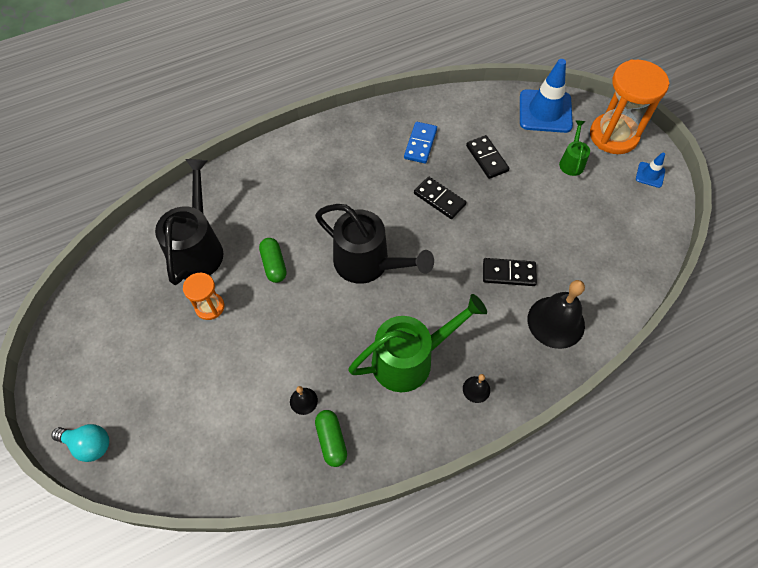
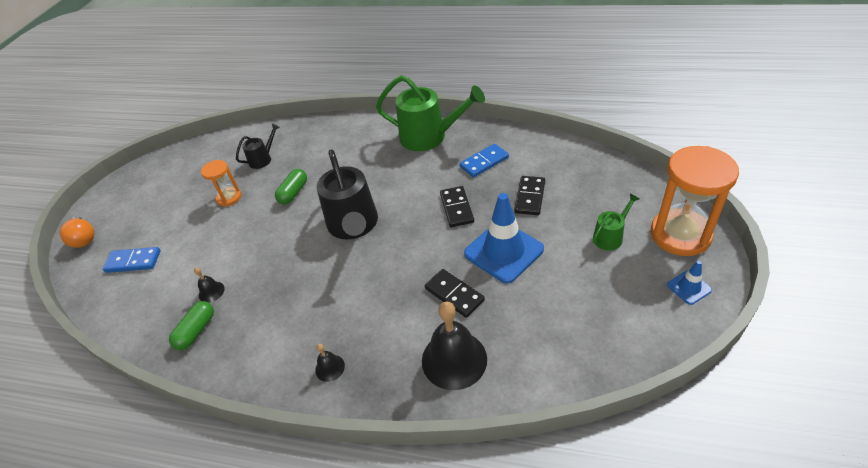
camera: 45 degrees right, 15 degrees down
turquoise light bulb [51,424,109,462] -> orange light bulb [60,216,94,248]
black watering can [155,159,224,285] -> black watering can [236,123,280,169], size x0.50
green watering can [348,294,487,392] -> green watering can moved to [376,75,485,151]
blue traffic cone [520,59,573,133] -> blue traffic cone moved to [464,193,544,283]
none -> blue domino [103,247,161,273]

